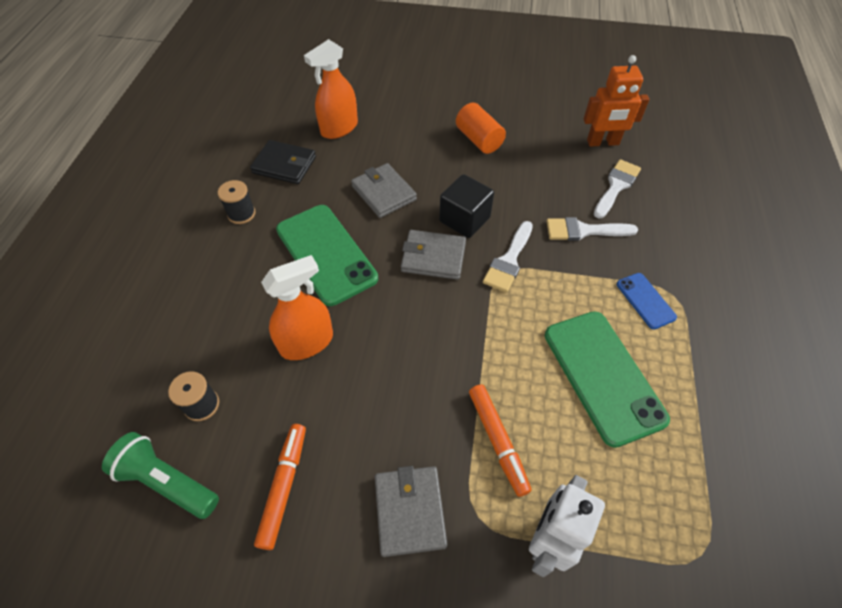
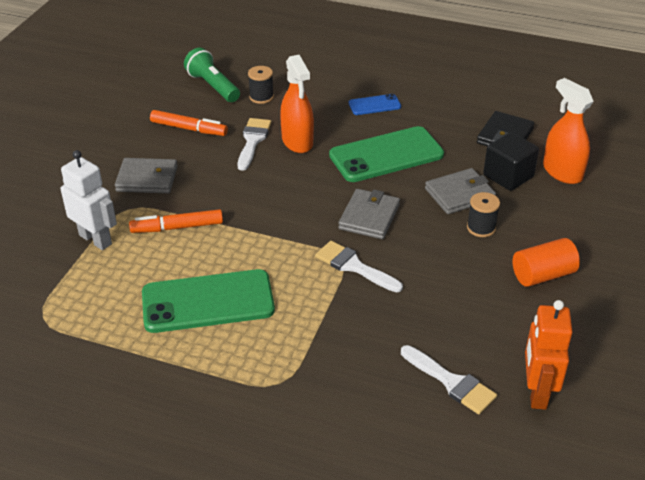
camera: 100 degrees right, 15 degrees down
green flashlight [102,432,219,519] -> green flashlight turned 75 degrees counterclockwise [184,48,240,102]
black spool [218,180,256,224] -> black spool moved to [467,192,500,237]
black cube [439,174,494,238] -> black cube moved to [483,132,539,191]
white brush [546,217,638,241] -> white brush moved to [238,118,271,171]
blue phone [617,273,677,329] -> blue phone moved to [349,94,401,115]

